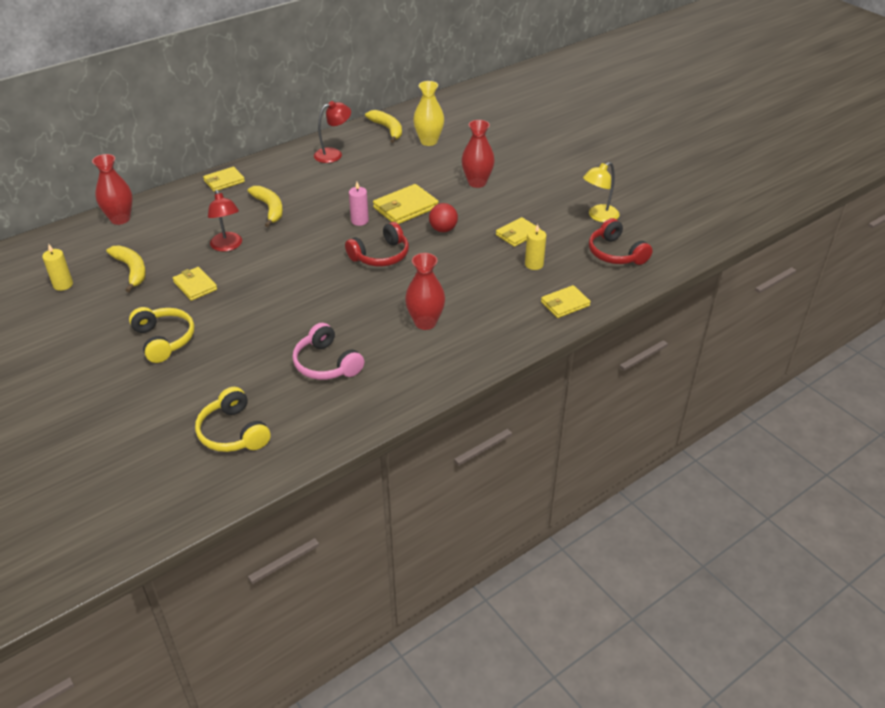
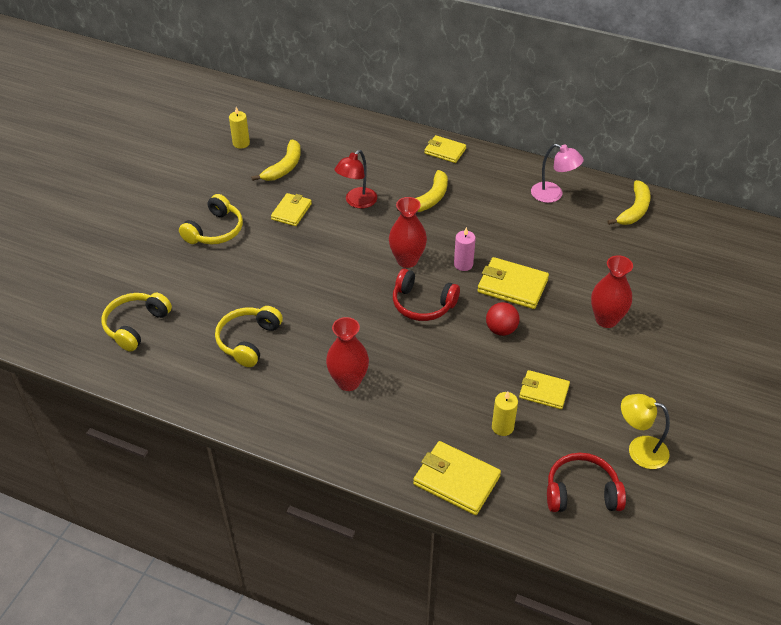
camera: 60 degrees right, 5 degrees up
red vase [92,154,133,225] -> red vase moved to [389,197,427,268]
pink headphones [292,323,364,380] -> yellow headphones [215,306,283,367]
red lamp [314,101,351,163] -> pink lamp [531,144,584,203]
yellow vase [413,81,444,146] -> none
yellow wallet [541,285,591,318] -> yellow wallet [413,441,501,515], size x1.51
red headphones [589,218,653,265] -> red headphones turned 60 degrees clockwise [547,453,626,512]

